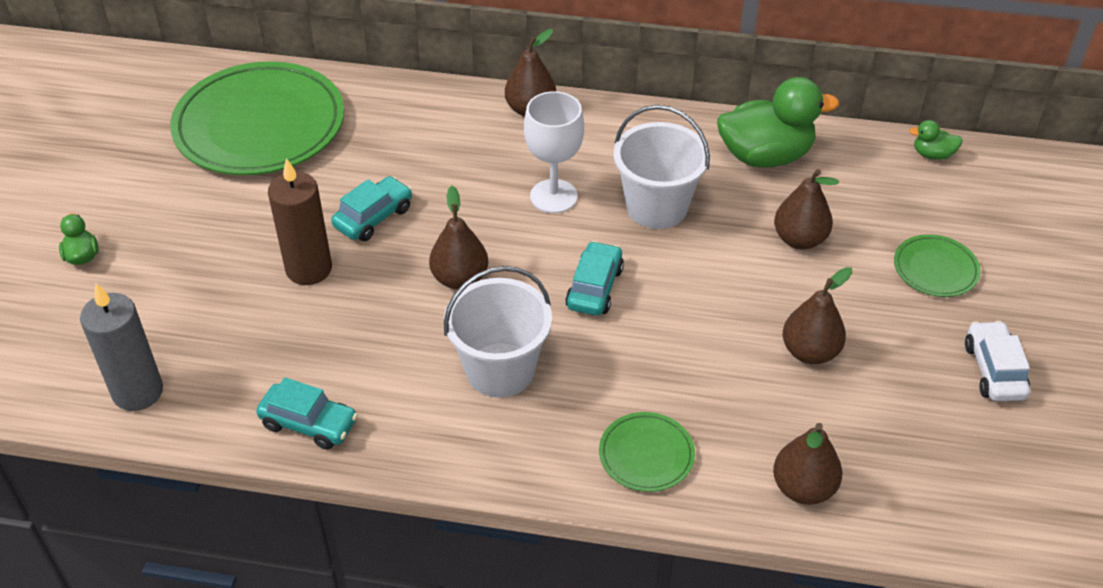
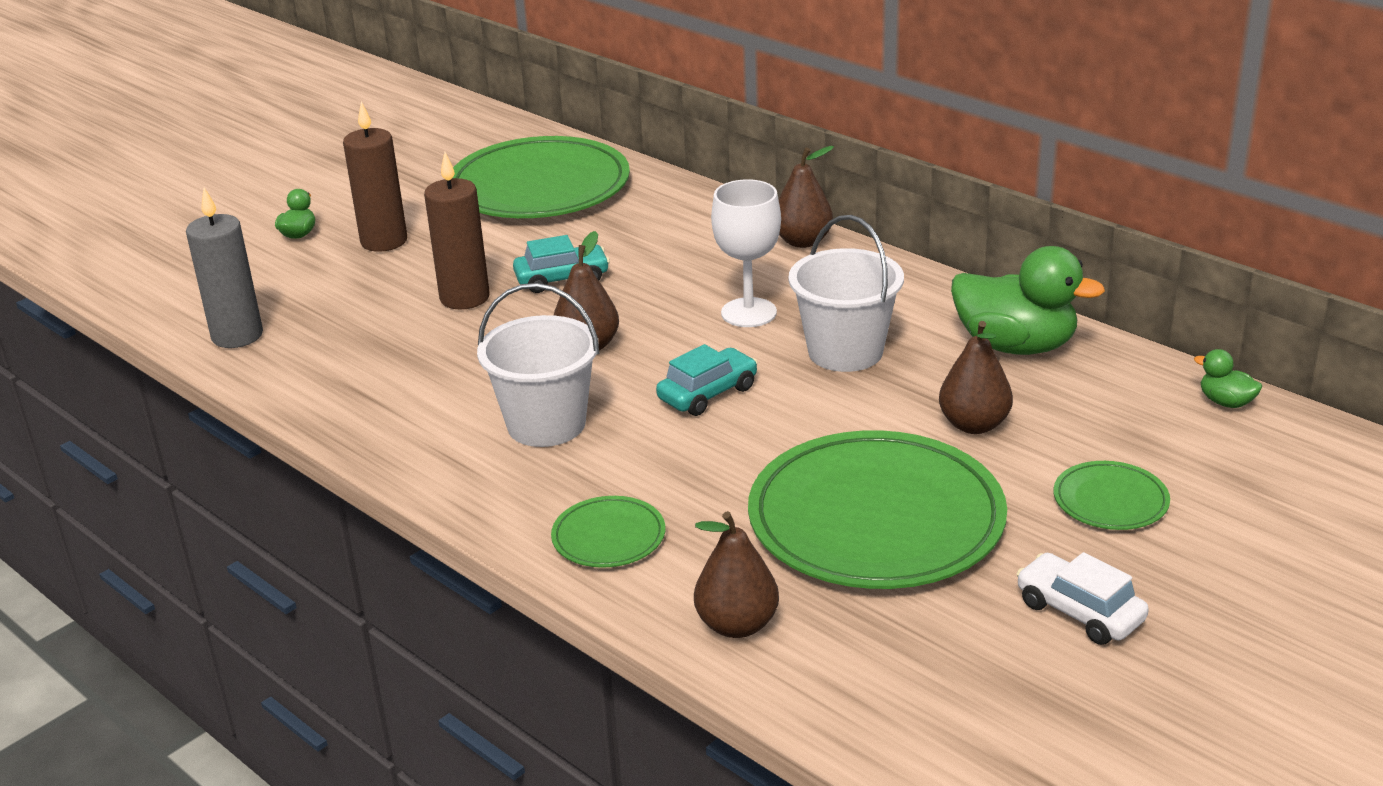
camera: 35 degrees right, 15 degrees down
turquoise car [256,377,358,450] -> none
brown pear [783,267,852,364] -> green plate [748,430,1007,589]
white car [965,321,1030,401] -> white car turned 75 degrees counterclockwise [1016,552,1149,645]
none -> brown candle [343,101,407,252]

